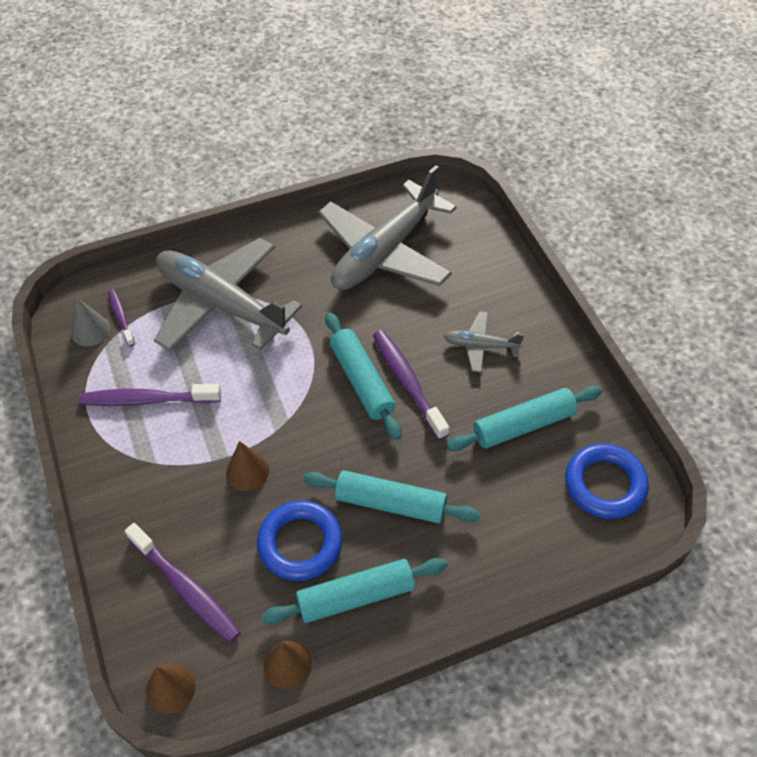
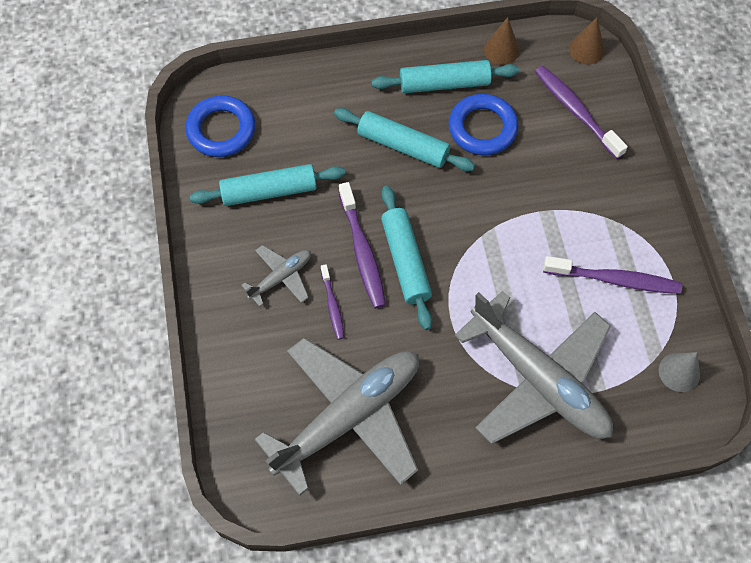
camera: 170 degrees left, 10 degrees up
purple toothbrush [108,289,135,347] -> purple toothbrush moved to [321,264,344,340]
brown cone [226,441,269,491] -> none
grey plane [443,311,524,373] -> grey plane turned 60 degrees counterclockwise [241,245,311,307]

